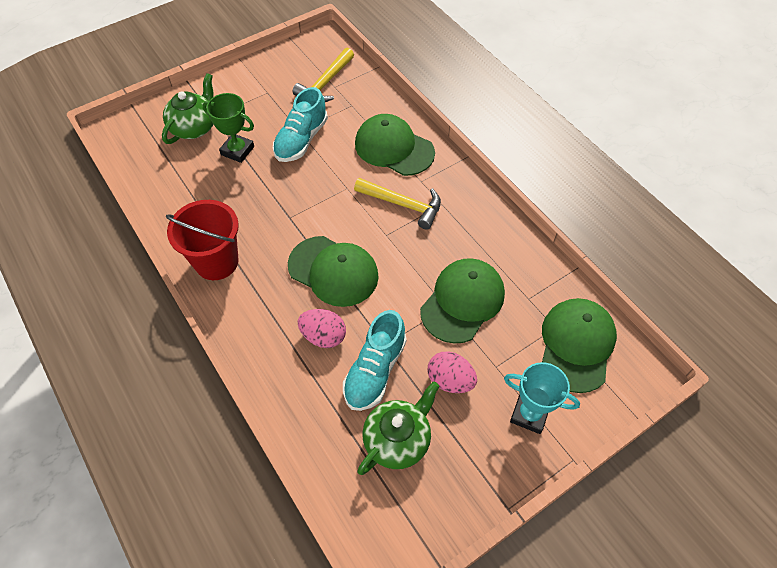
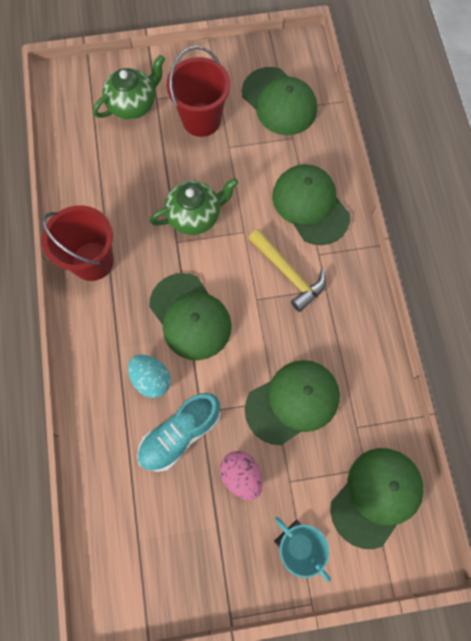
camera: 25 degrees right, 15 degrees up
green trophy [202,93,254,163] -> none
turquoise shoe [273,87,328,162] -> none
yellow hammer [293,48,354,102] -> green cap [242,67,317,135]
pink egg [298,309,346,348] -> turquoise egg [128,354,171,398]
green teapot [357,381,439,475] -> green teapot moved to [149,178,238,235]
none -> red bucket [166,46,231,137]

